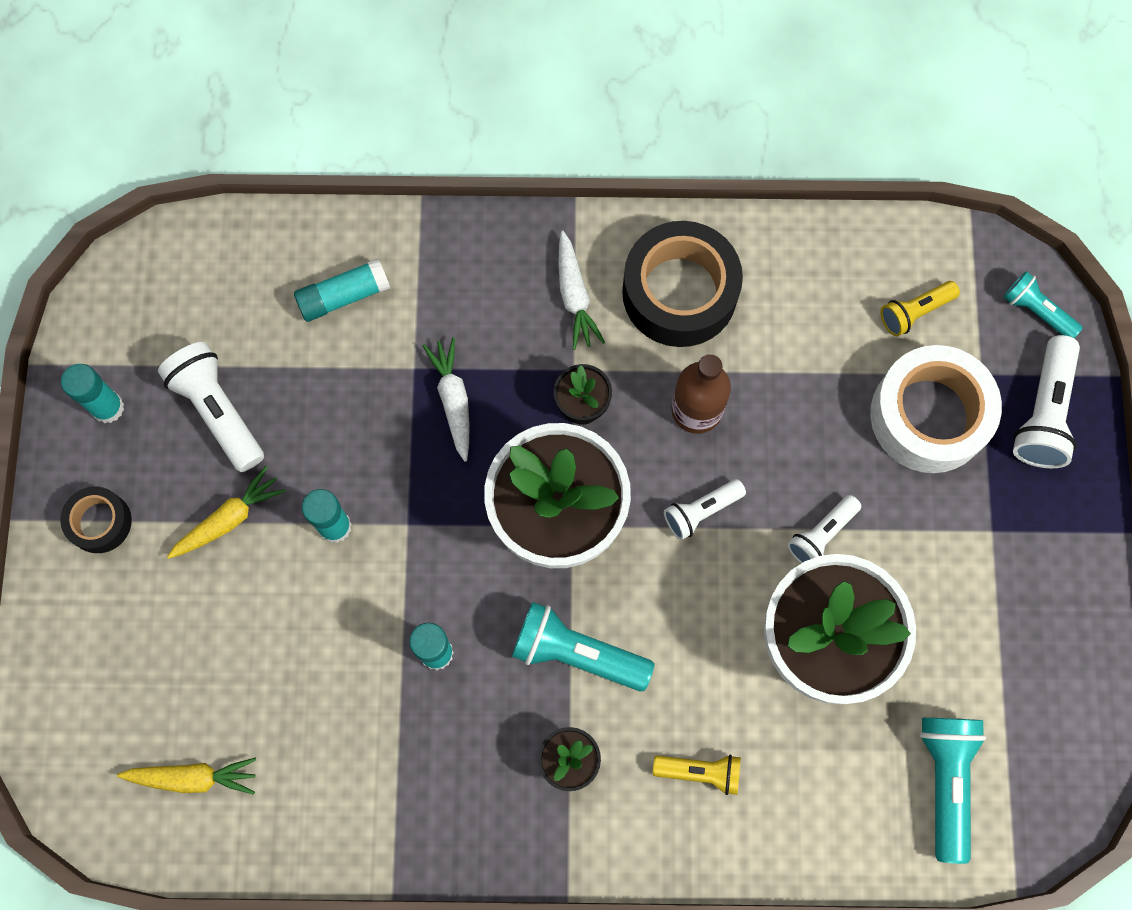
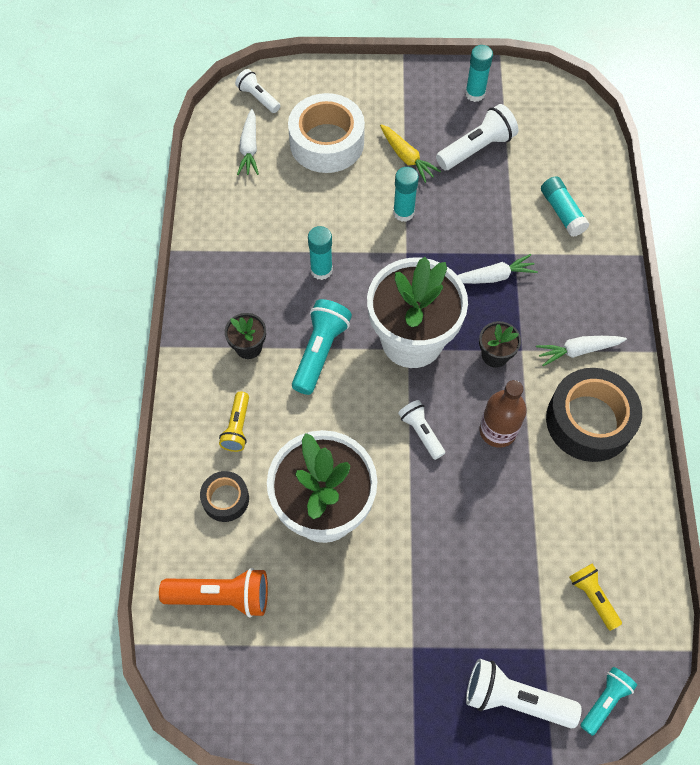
camera: 90 degrees right, 10 degrees down
black tape [60,487,132,553] -> black tape moved to [200,471,249,522]
yellow carrot [117,758,256,795] -> white carrot [237,109,259,175]
white flashlight [787,495,861,563] -> white flashlight moved to [235,69,280,113]
white tape [870,345,1002,473] -> white tape moved to [288,93,365,173]
turquoise flashlight [919,718,986,864] -> orange flashlight [159,568,268,617]

